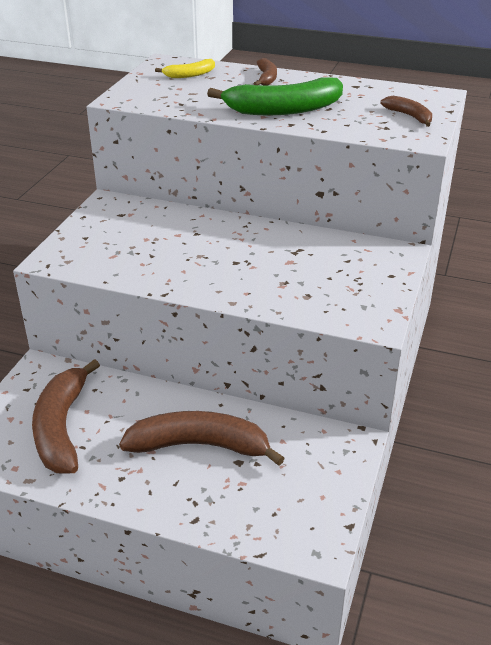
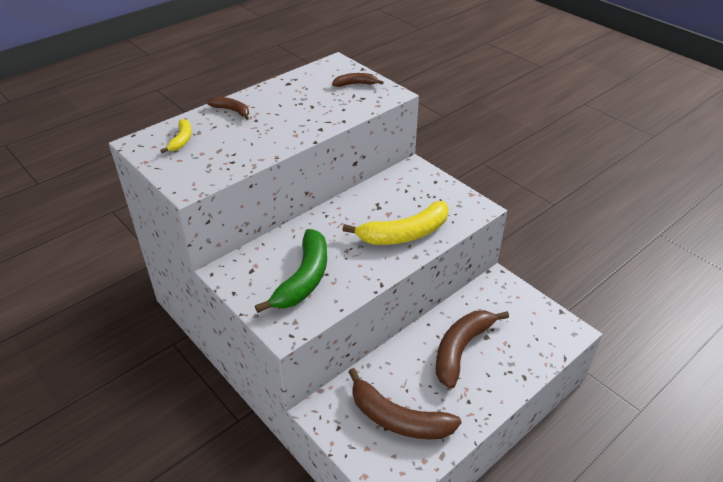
camera: 60 degrees left, 5 degrees up
green banana [207,77,343,115] -> green banana moved to [255,229,327,313]
none -> yellow banana [343,201,449,245]

